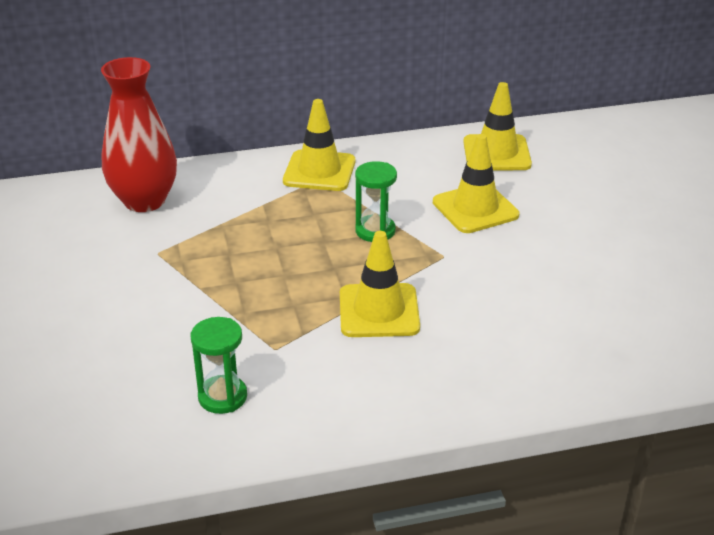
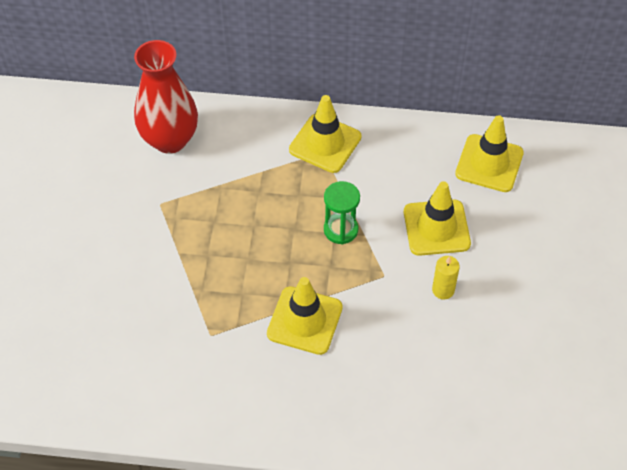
camera: 20 degrees right, 20 degrees up
green hourglass [191,317,247,414] -> none
none -> yellow candle [432,256,460,300]

